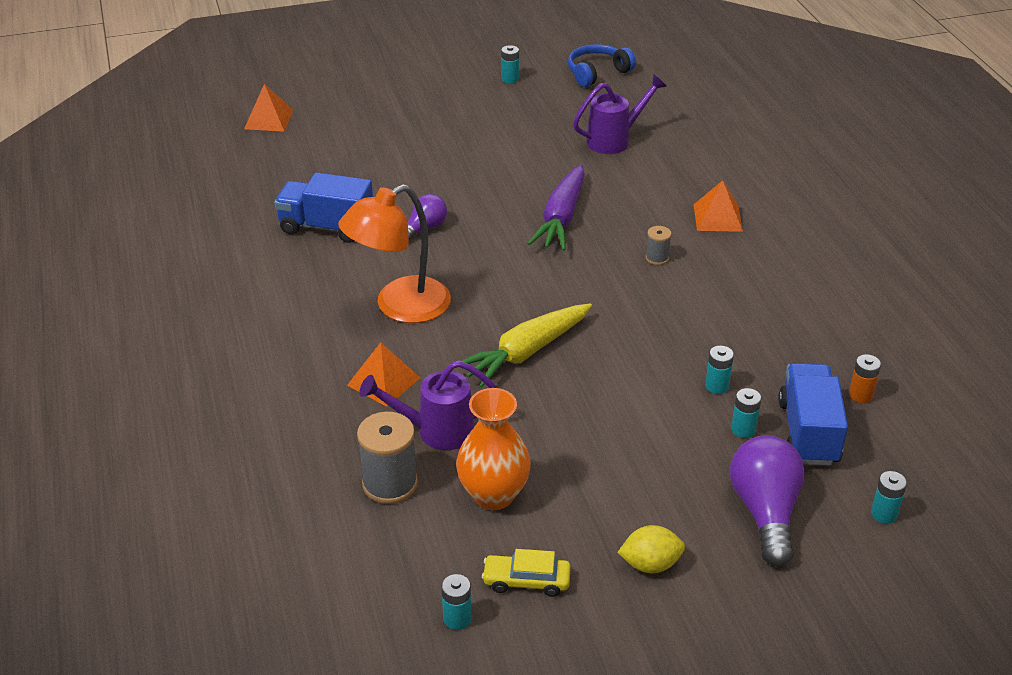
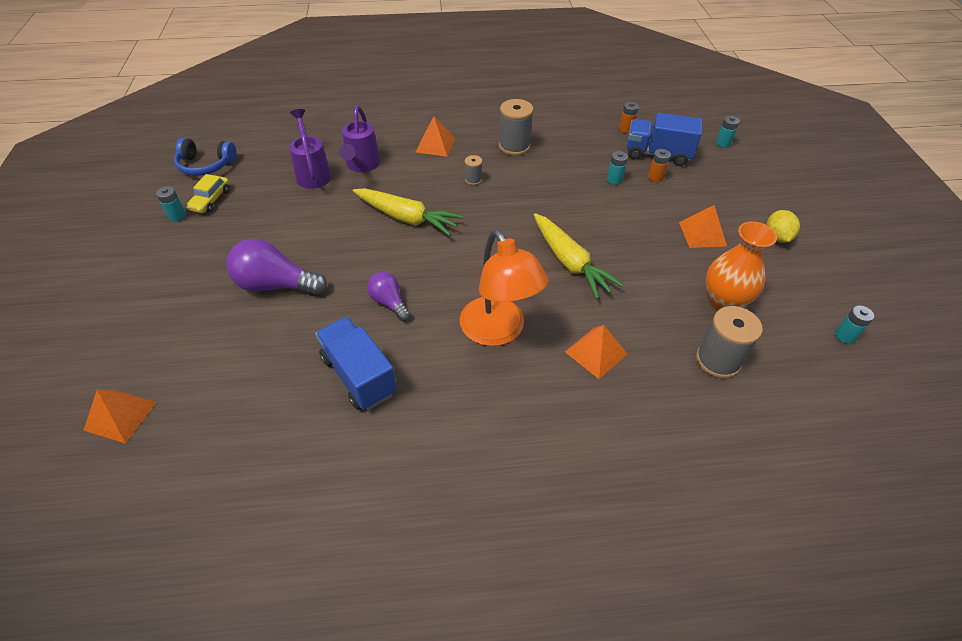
camera: 80 degrees left, 10 degrees up
blue truck [274,172,373,243] -> blue truck turned 120 degrees clockwise [315,317,397,410]
purple watering can [360,360,497,450] -> purple watering can moved to [340,106,380,172]
yellow car [482,549,571,597] -> yellow car moved to [186,174,230,213]
purple carrot [527,164,585,251] -> yellow carrot [353,188,463,236]
blue headphones [568,44,636,87] -> blue headphones turned 60 degrees counterclockwise [174,138,237,176]
purple light bulb [730,435,805,566] -> purple light bulb moved to [227,239,327,295]
turquoise battery [731,388,761,438] -> orange battery [648,149,671,182]
none -> grey spool [499,99,534,156]
none -> orange pyramid [679,205,727,248]

